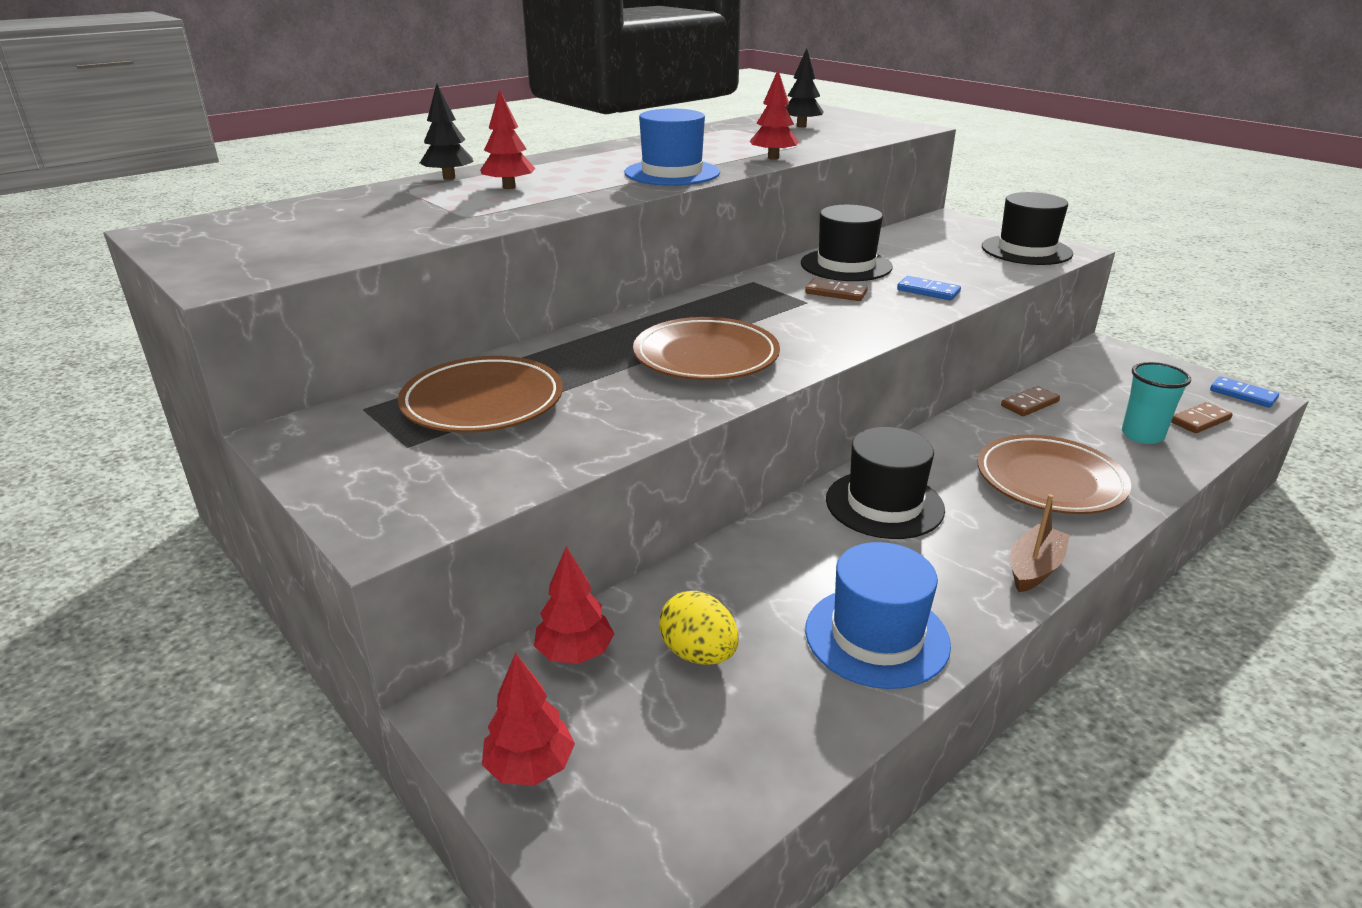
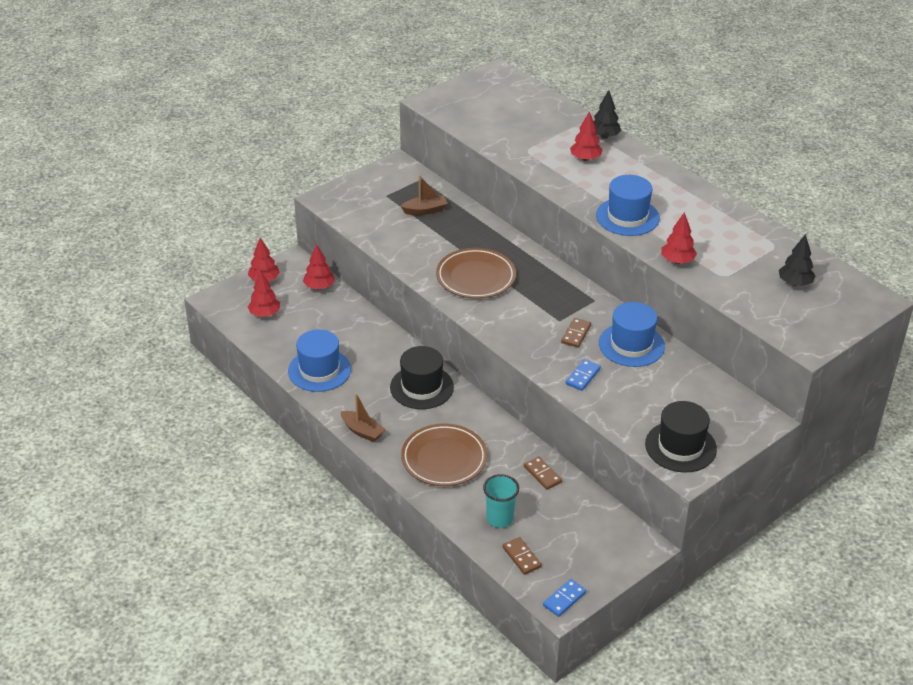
camera: 90 degrees right, 10 degrees up
brown plate [398,356,563,433] -> brown boat [401,175,448,215]
yellow egg [659,591,739,665] -> none
black hat [801,205,893,281] -> blue hat [599,302,665,367]
none -> red tree [248,271,280,317]

